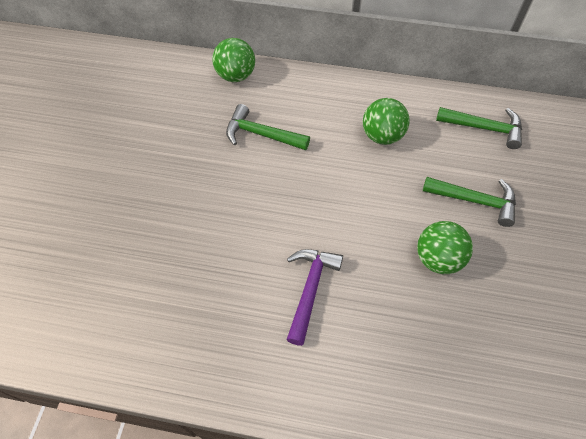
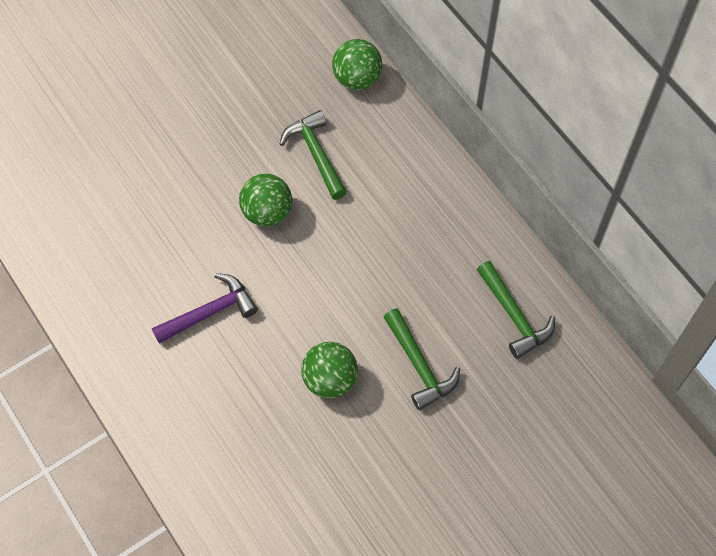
camera: 45 degrees right, 5 degrees up
green ball [363,98,410,145] -> green ball moved to [239,174,292,227]

